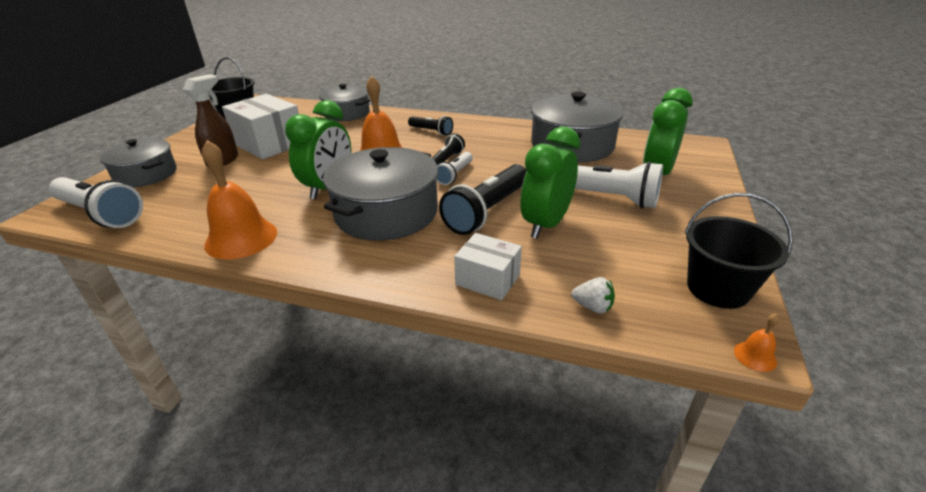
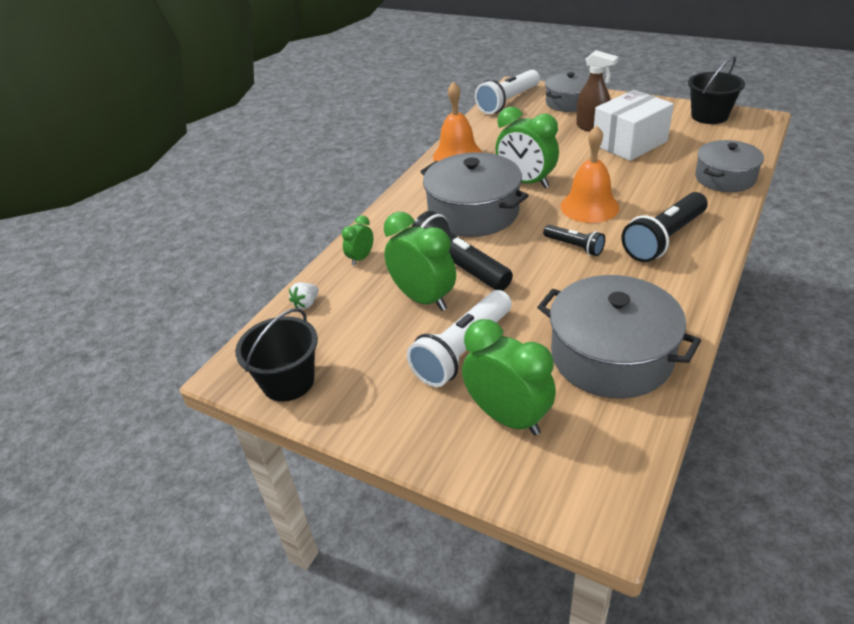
camera: 105 degrees right, 5 degrees up
black flashlight [408,116,453,136] -> black flashlight [621,192,708,262], size x1.82
white flashlight [436,152,473,185] -> none
white box [454,233,522,300] -> green clock [342,215,373,266]
orange bell [734,313,779,372] -> none

